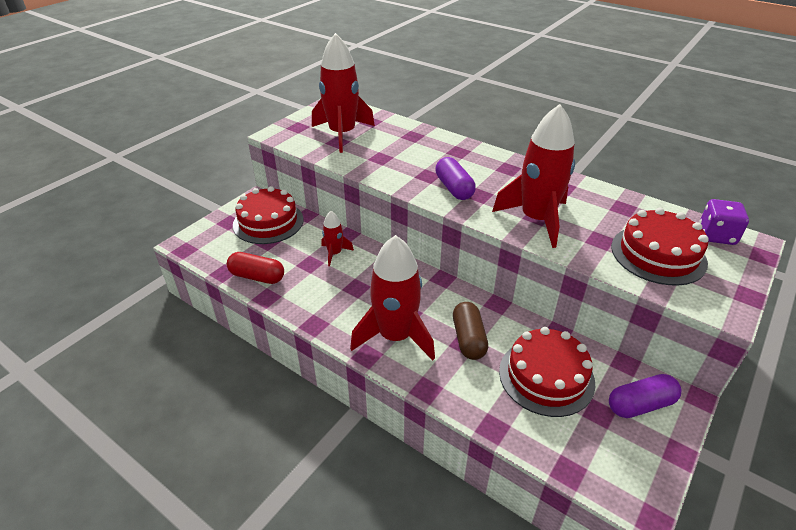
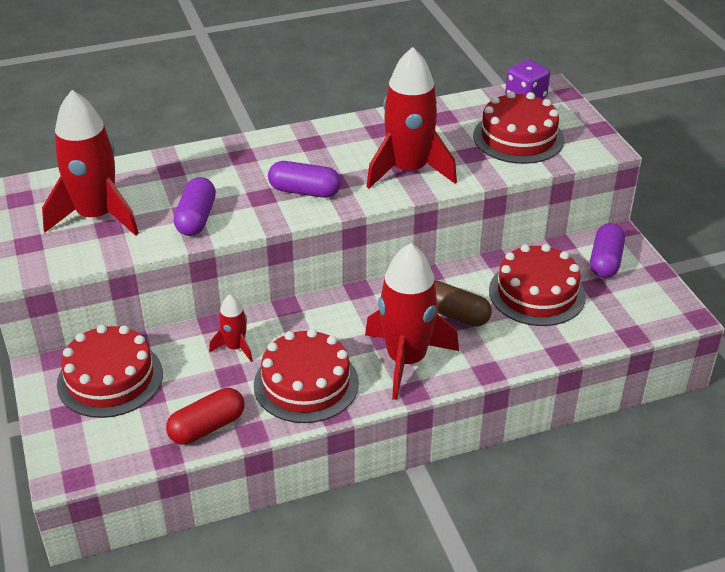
camera: 55 degrees left, 0 degrees up
none -> purple capsule [174,177,216,236]
none -> red cake [254,329,359,423]

